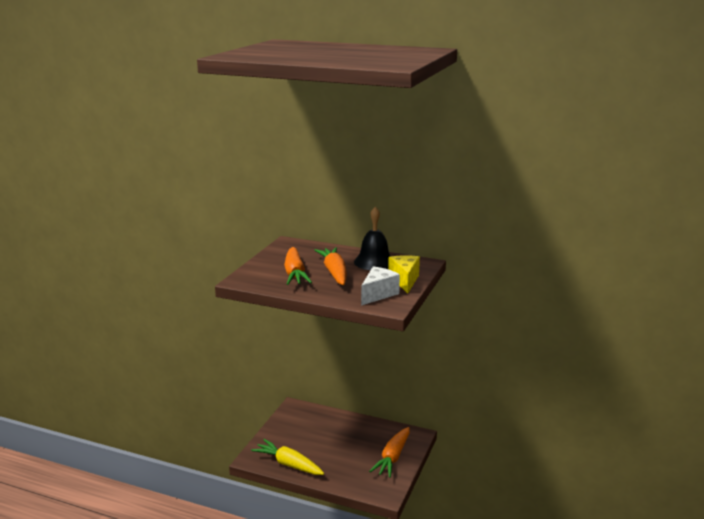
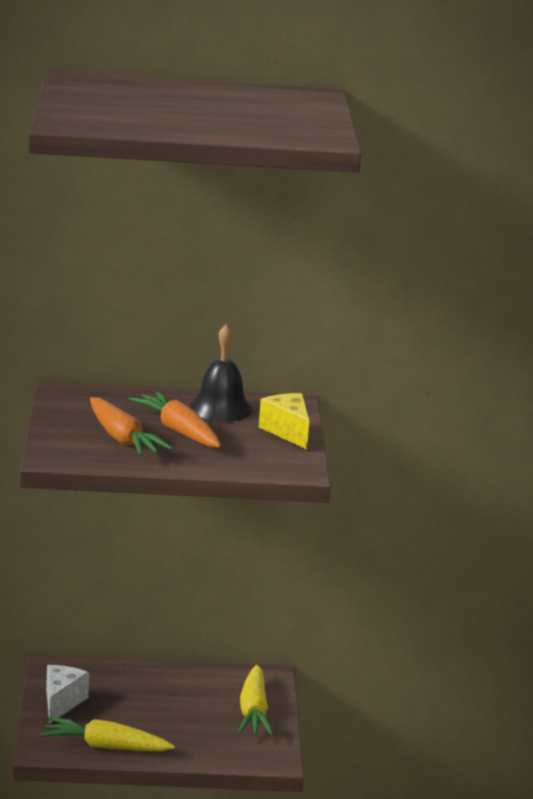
camera: 25 degrees left, 0 degrees up
white cheese [361,266,400,306] -> white cheese moved to [46,665,89,724]
orange carrot [369,427,410,478] -> yellow carrot [238,665,273,736]

